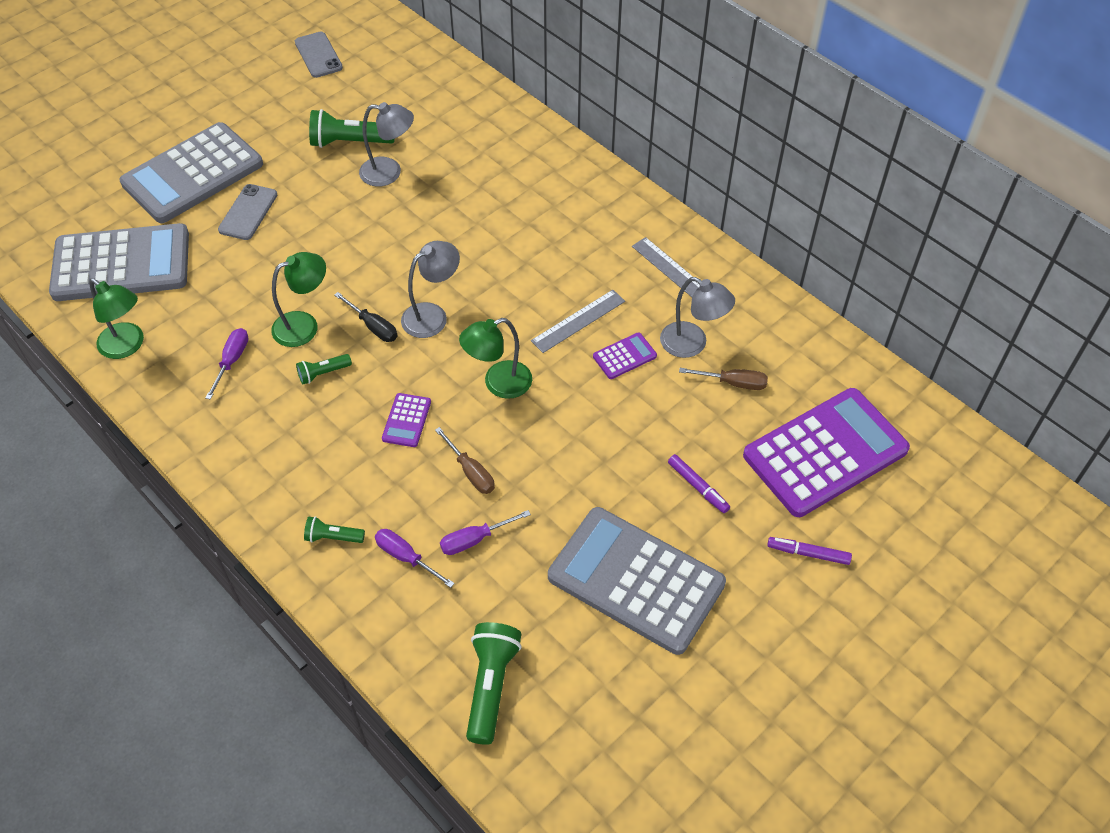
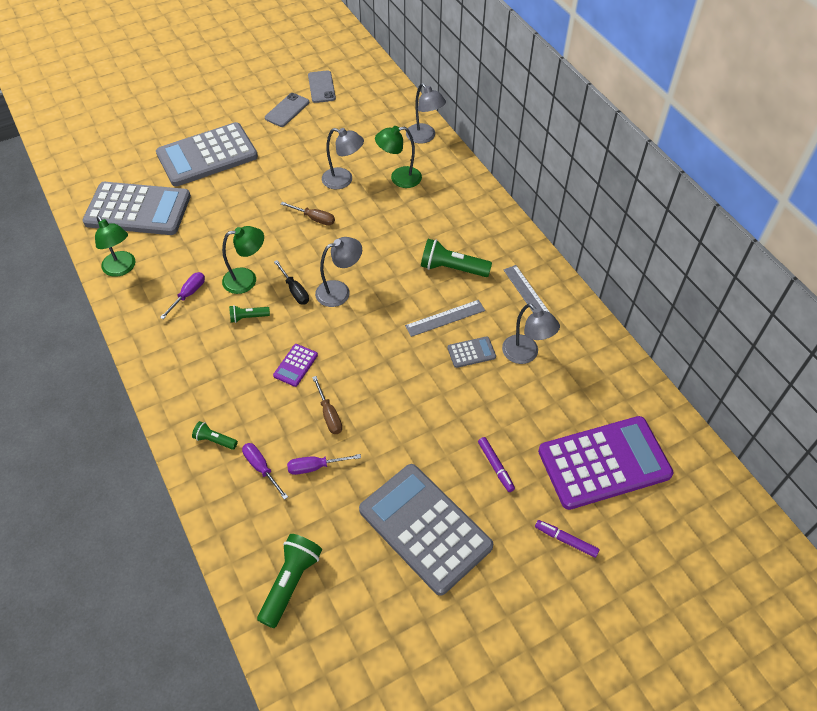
camera: 15 degrees right, 0 degrees up
grey phone [218,184,277,240] -> grey phone moved to [265,93,309,127]
green flashlight [309,109,395,148] -> green flashlight moved to [421,239,492,277]
green lamp [459,318,532,399] -> green lamp moved to [375,126,422,188]
purple calculator [593,332,657,379] -> grey calculator [447,336,496,368]
brown screwdriver [679,368,768,390] -> brown screwdriver moved to [281,202,335,226]
none -> grey lamp [406,83,446,144]

